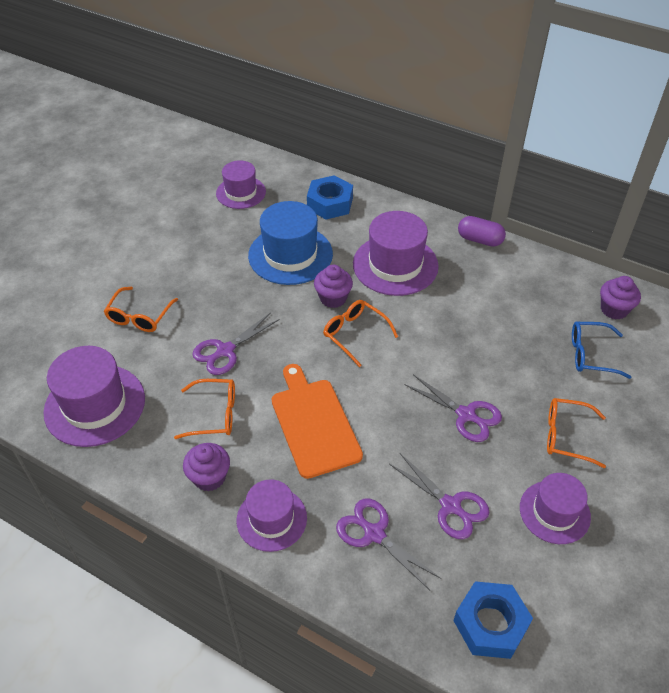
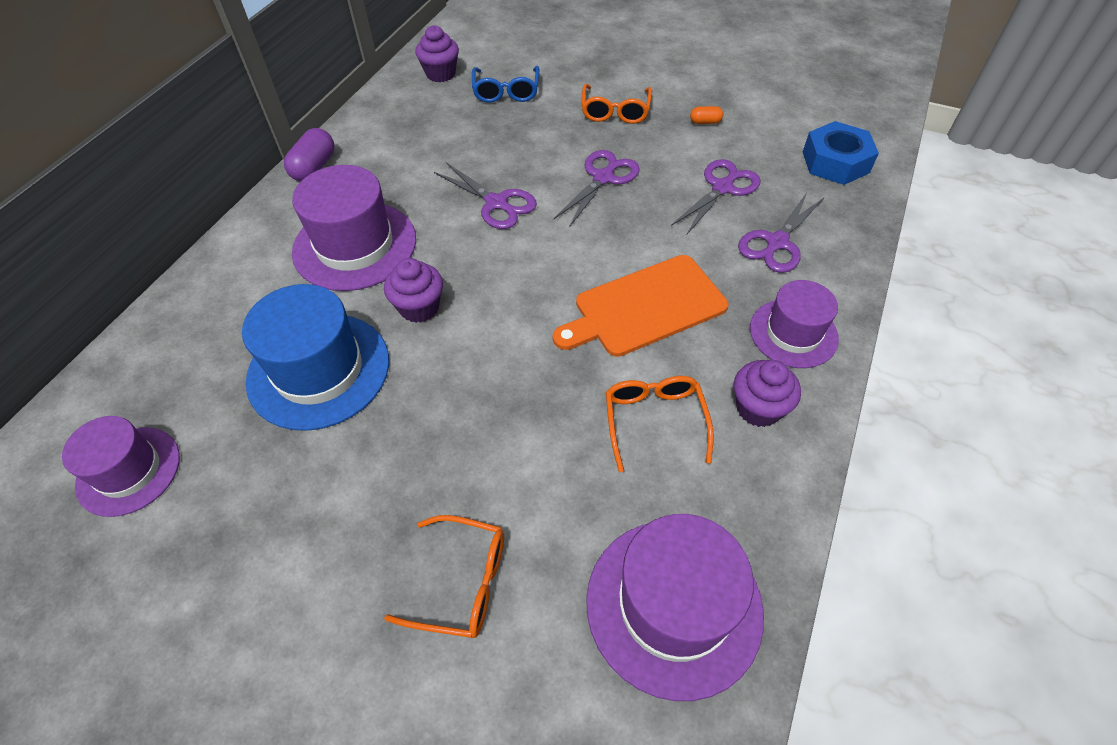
camera: 95 degrees left, 5 degrees up
purple scissors [192,312,280,375] -> purple scissors moved to [434,162,537,229]
blue nut [307,175,353,219] -> none
orange glasses [323,300,398,367] -> none
purple hat [520,473,591,544] -> orange capsule [690,106,723,124]

